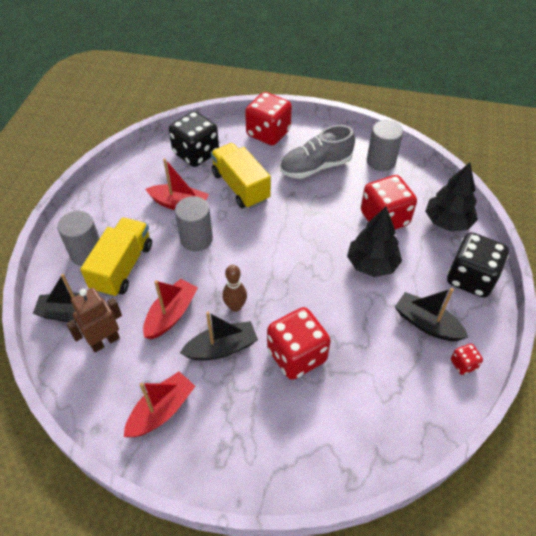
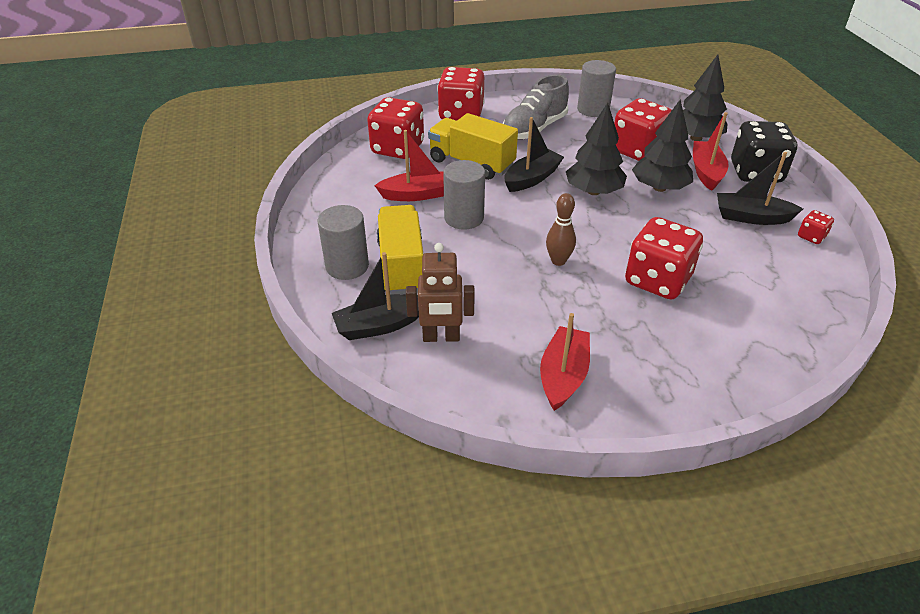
camera: 25 degrees left, 10 degrees down
brown robot [66,288,122,352] -> brown robot turned 120 degrees counterclockwise [406,243,475,342]
red boat [143,279,198,339] -> red boat moved to [693,112,729,191]
black dice [169,111,219,167] -> red dice [367,97,424,159]
black boat [180,312,258,360] -> black boat moved to [504,117,564,192]
none -> black tree [566,103,627,195]

